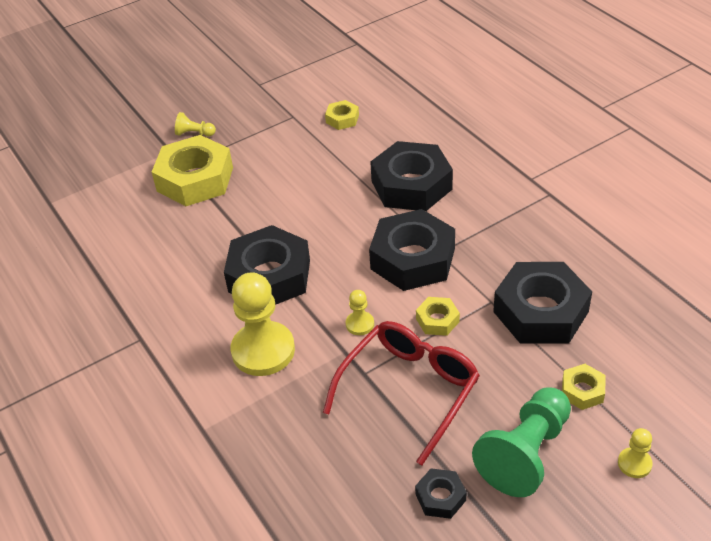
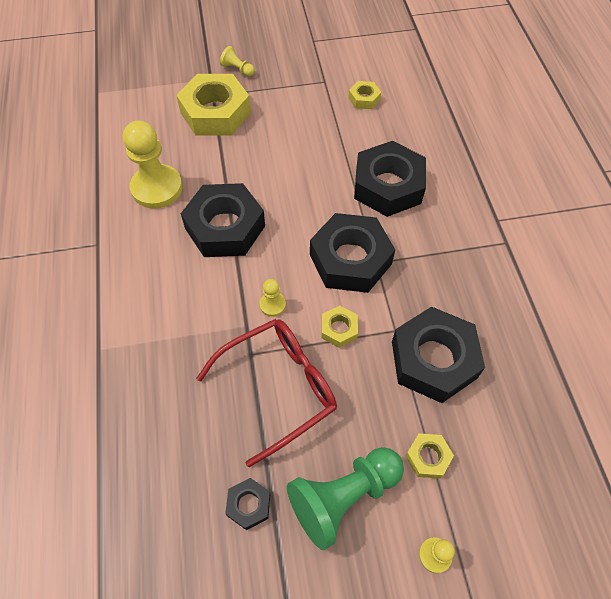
camera: 20 degrees right, 15 degrees up
yellow pawn [231,272,295,376] -> yellow pawn moved to [123,121,183,209]

